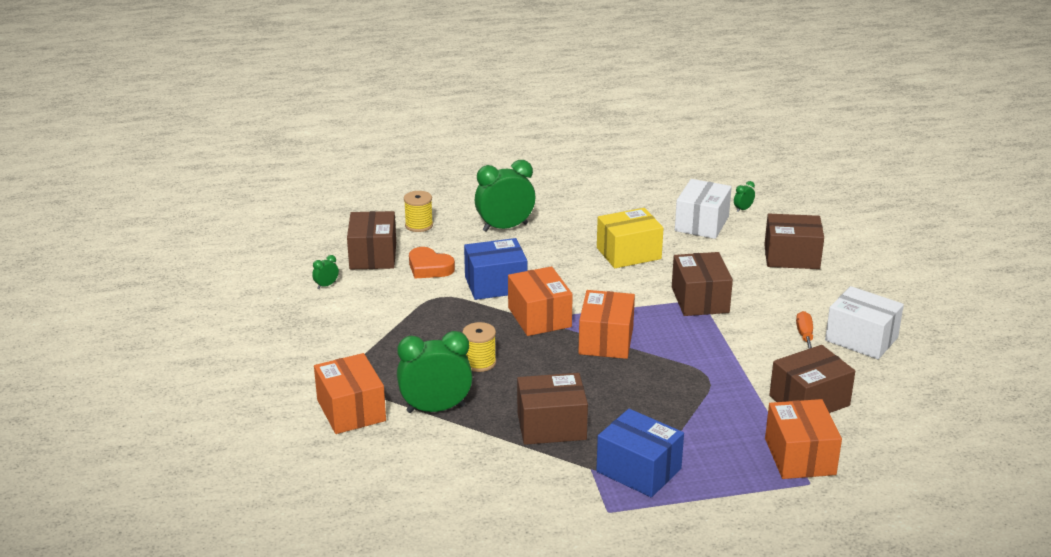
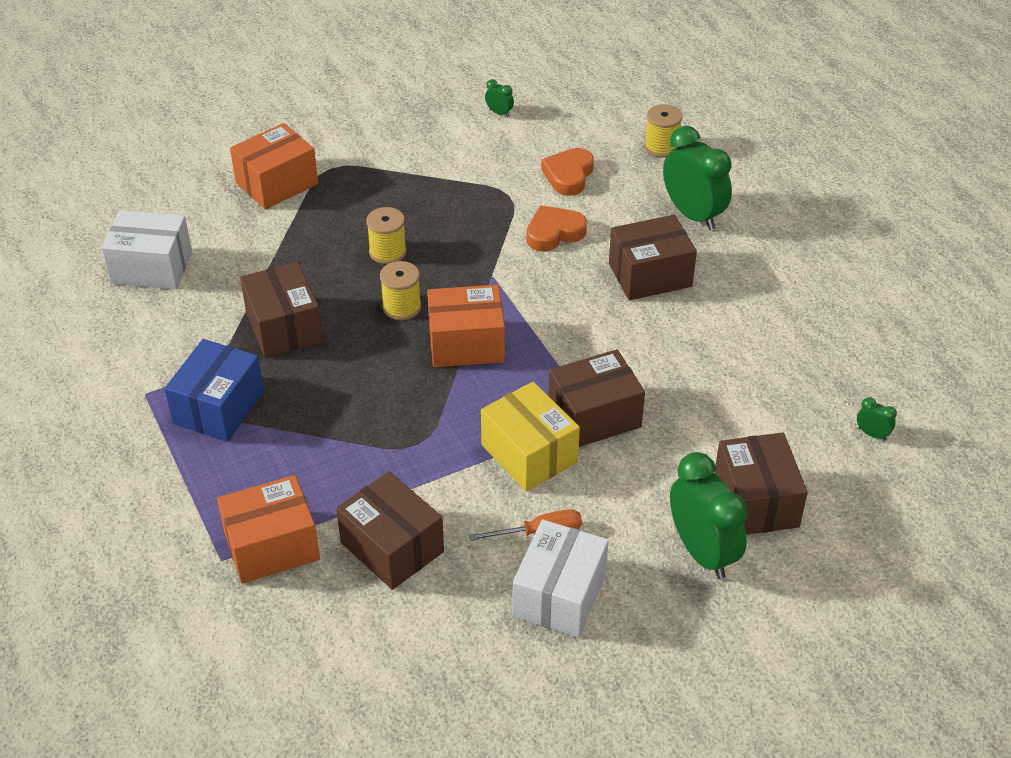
camera: 75 degrees right, 15 degrees up
brown box [347,211,396,269] -> brown box moved to [609,215,697,300]
green clock [397,331,473,413] -> green clock moved to [670,452,748,579]
blue box [464,238,527,300] -> orange heart [527,205,587,252]
orange box [508,266,573,336] -> none
yellow box [597,208,664,268] -> yellow box moved to [481,382,580,492]
white box [675,179,732,239] -> white box moved to [101,210,192,289]
none -> yellow spool [380,261,421,320]

